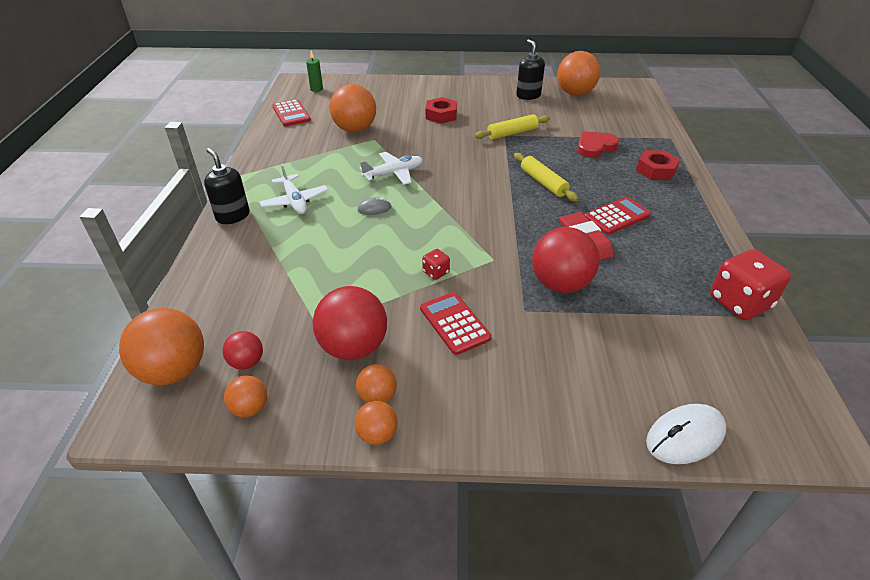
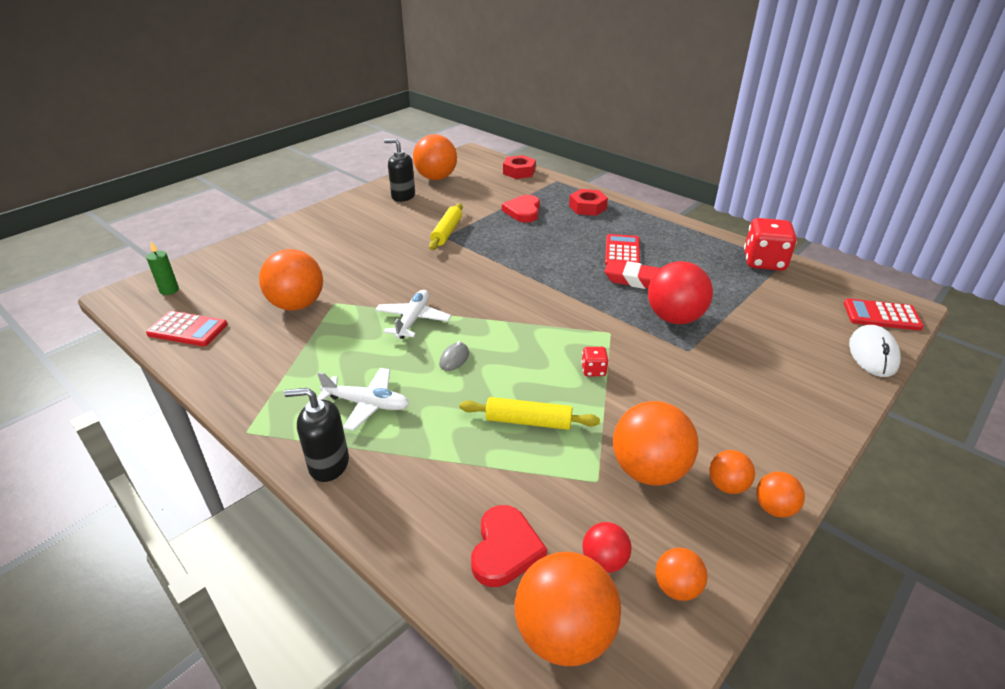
camera: 50 degrees left, 5 degrees down
red ball [312,286,387,360] -> orange ball [613,401,699,486]
red calculator [420,292,492,355] -> red calculator moved to [844,298,924,331]
red nut [426,97,457,124] -> red nut moved to [503,155,536,179]
yellow rolling pin [514,153,578,201] -> yellow rolling pin moved to [460,397,600,430]
none -> red heart [471,505,547,587]

